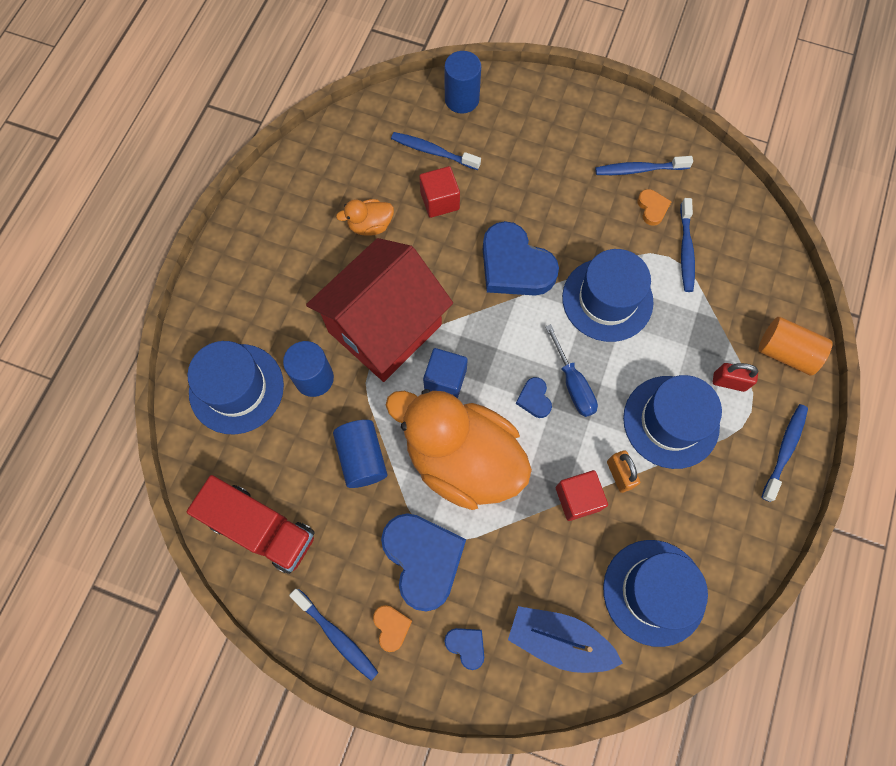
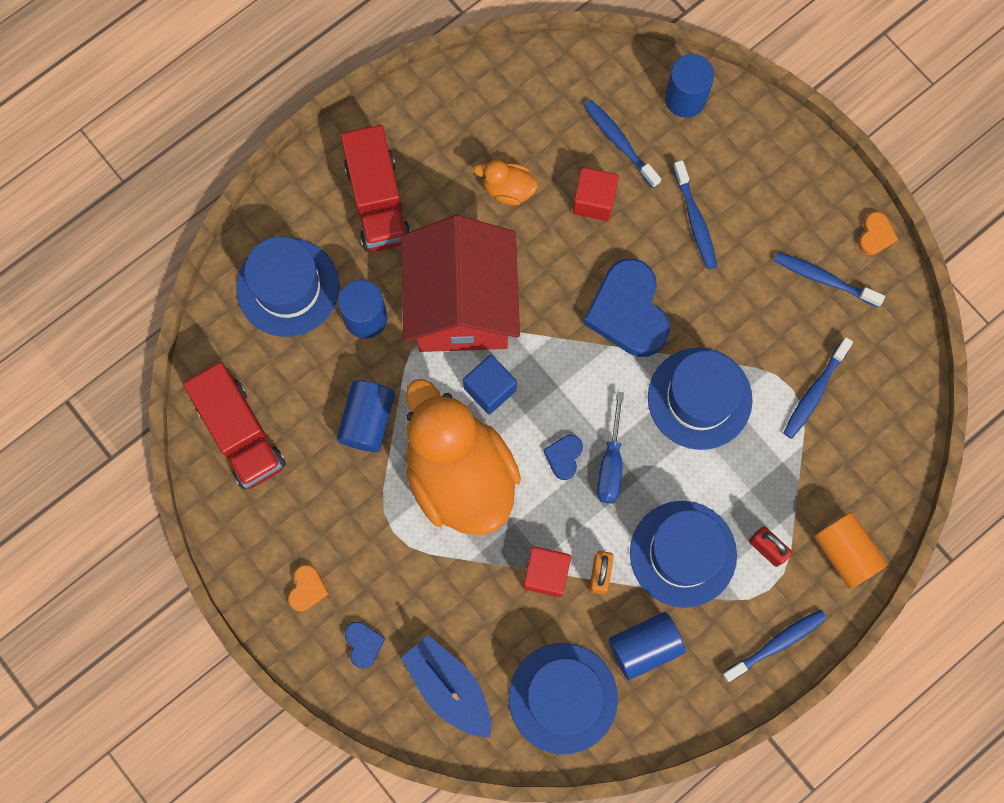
camera: 30 degrees right, 5 degrees up
blue toothbrush [289,589,379,681] -> blue toothbrush moved to [673,160,717,269]
red house [306,238,453,382] -> red house turned 75 degrees counterclockwise [401,215,520,352]
blue heart [381,513,466,611] -> none
orange heart [637,189,672,226] -> orange heart moved to [858,212,898,255]
none -> red truck [341,125,411,252]
none -> blue cylinder [609,612,686,680]

